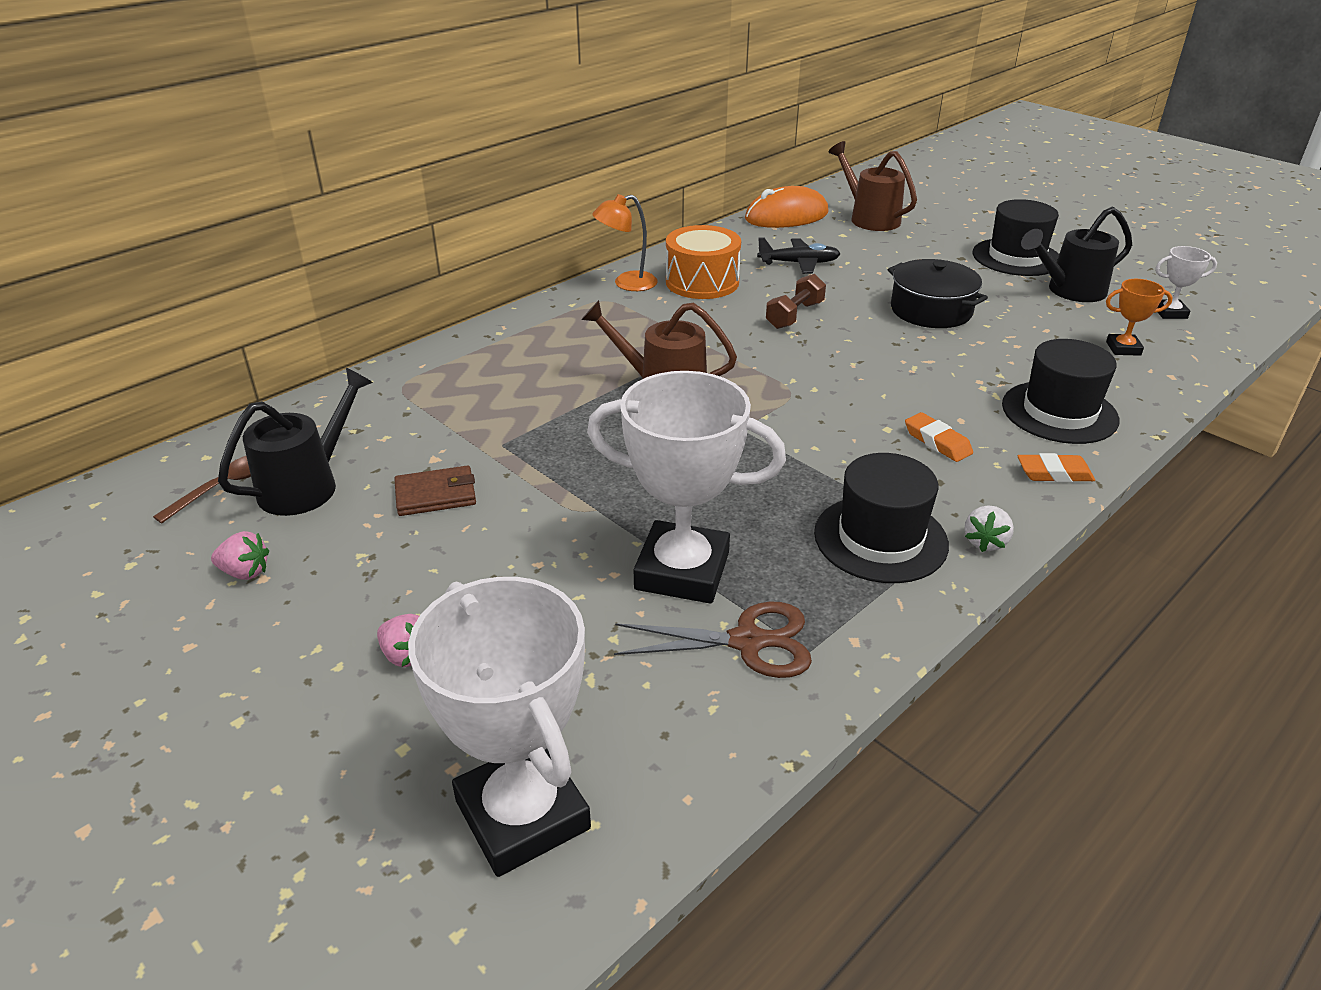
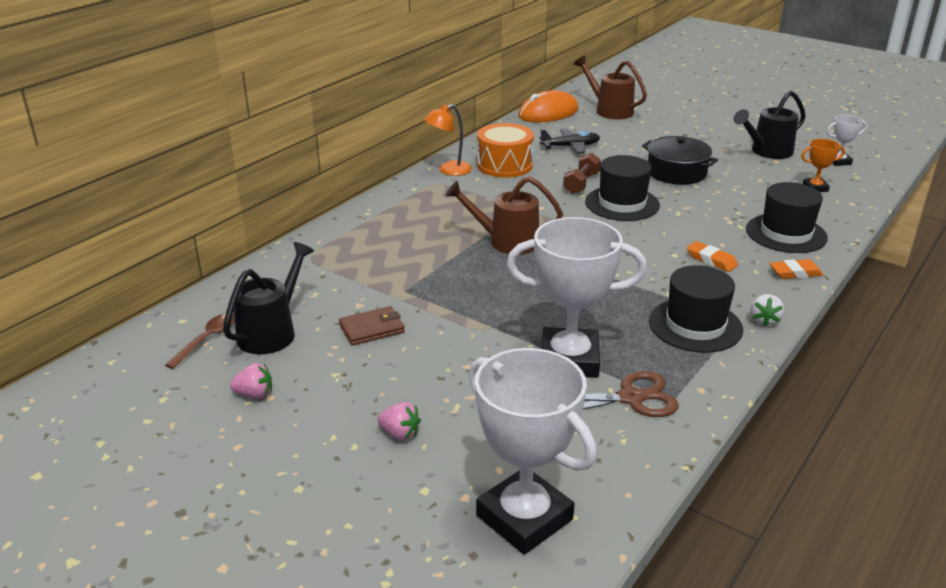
camera: 10 degrees left, 5 degrees down
black hat [972,199,1059,276] -> black hat moved to [585,155,660,221]

